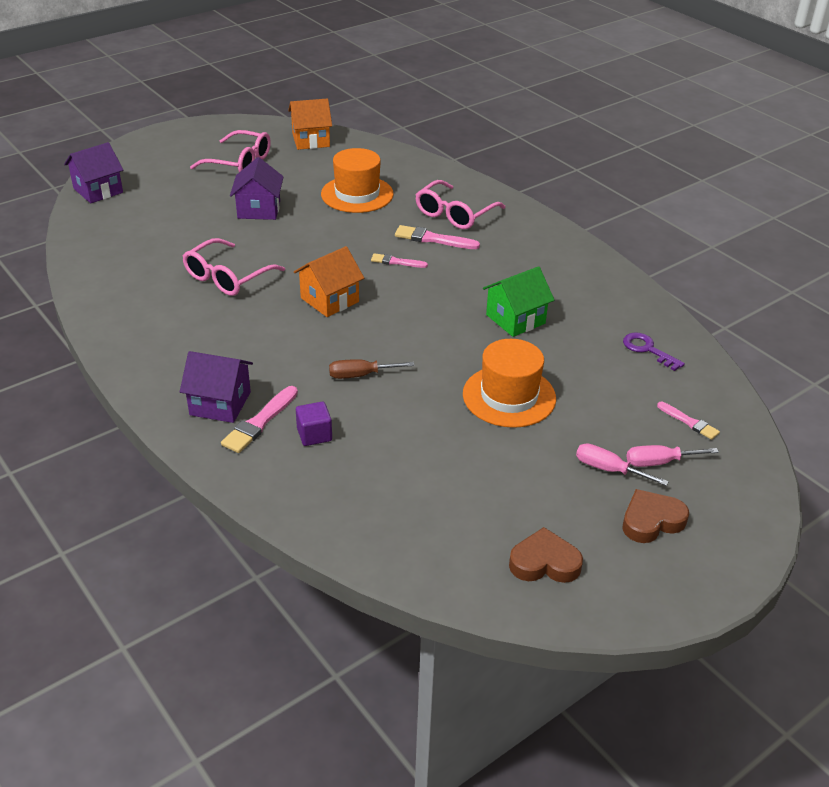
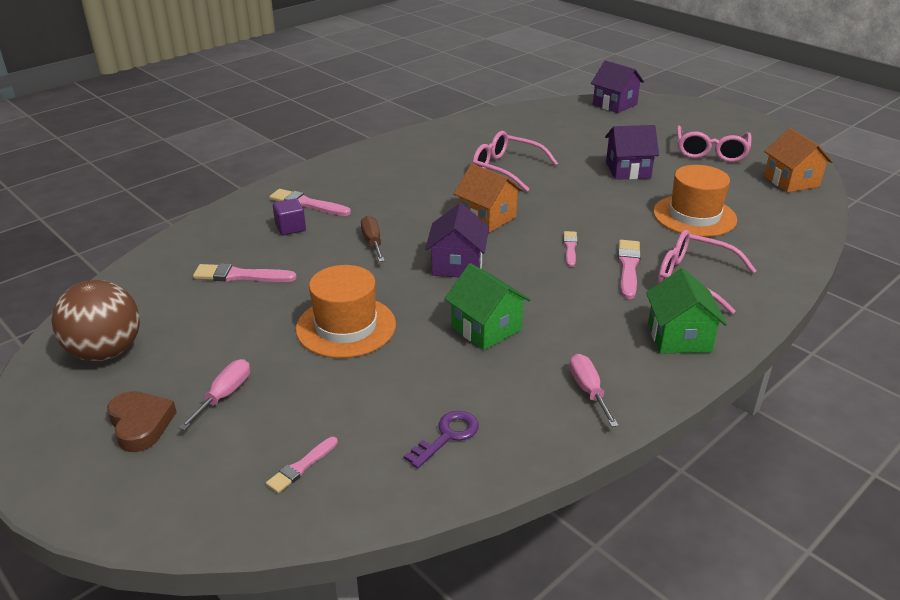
camera: 85 degrees right, 5 degrees down
purple house [180,351,253,423] -> purple house moved to [425,203,489,277]
brown heart [509,527,583,583] -> brown ball [51,280,140,361]
pink screwdriver [626,445,719,467] -> pink screwdriver moved to [569,354,619,427]
none -> pink brush [193,263,297,282]
none -> green house [646,268,727,353]

